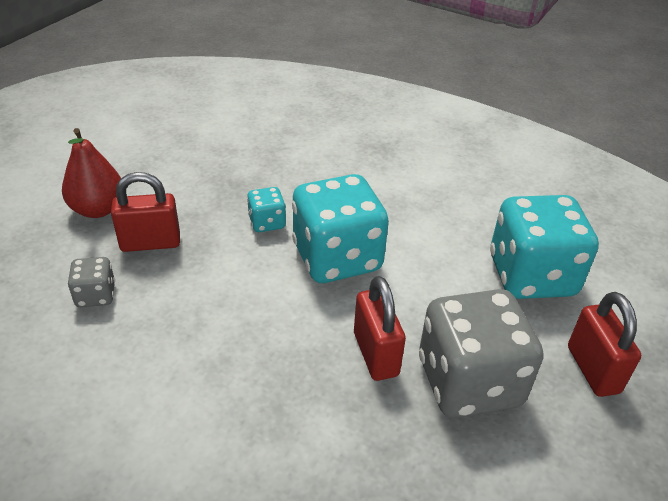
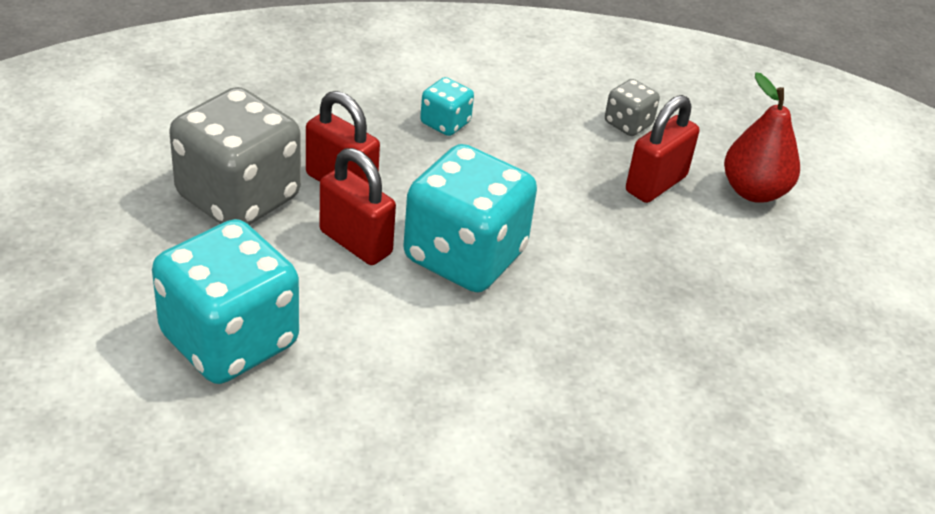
camera: 140 degrees right, 0 degrees up
turquoise dice [247,187,286,232] -> turquoise dice moved to [420,77,474,136]
red padlock [568,292,641,397] -> red padlock moved to [320,148,396,265]

